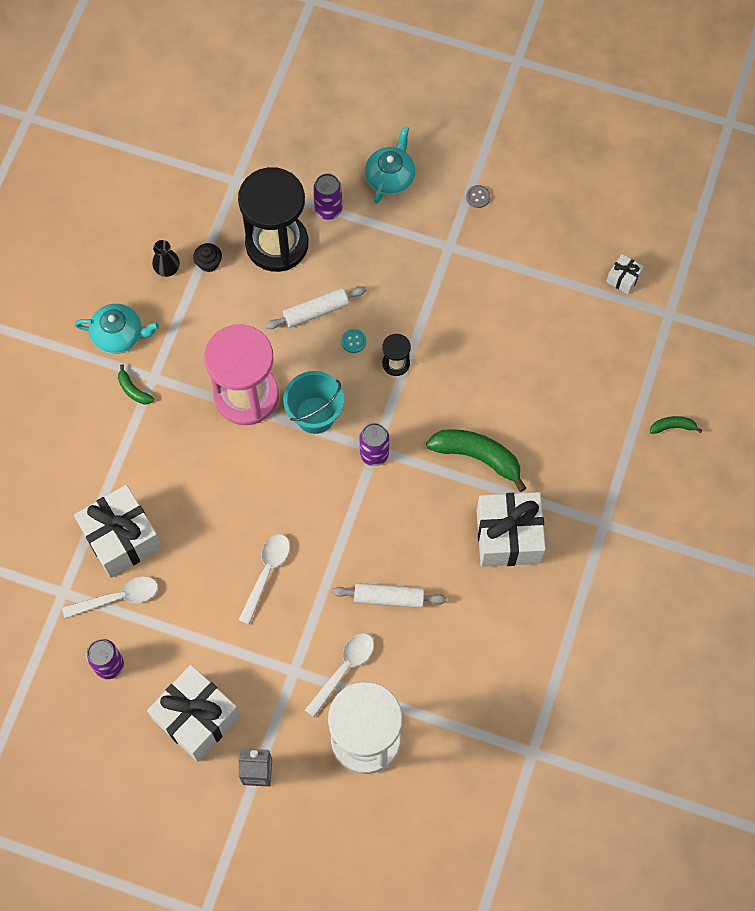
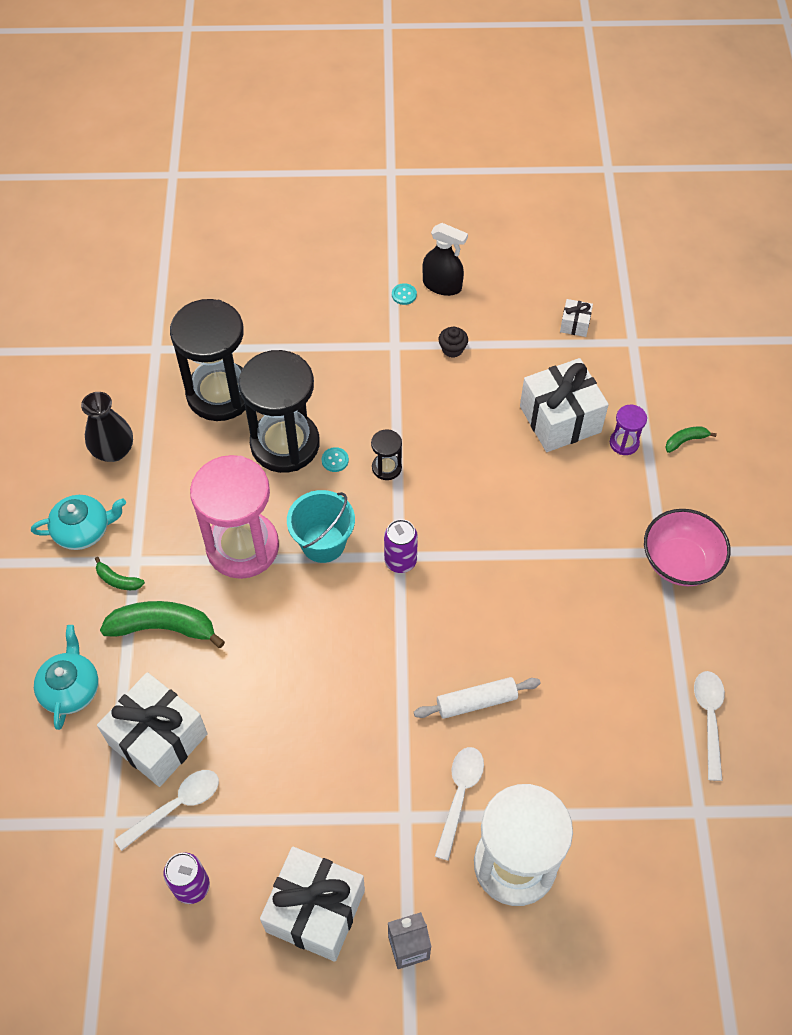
camera: 20 degrees left, 10 degrees down
black vase [152,240,180,277] -> black vase [81,392,133,462], size x1.57
black cupcake [193,243,222,272] -> black cupcake moved to [438,327,468,358]
white spoon [239,534,290,624] -> white spoon moved to [694,671,725,781]
white rolling pin [265,286,366,329] -> black hourglass [239,350,320,473]
purple can [313,173,342,220] -> none
turquoise teapot [365,126,416,204] -> turquoise teapot moved to [34,625,99,730]
green banana [426,429,526,492] -> green banana moved to [100,601,225,648]
grey button [466,185,490,208] -> turquoise button [392,283,417,305]
white gift [477,492,546,567] -> white gift moved to [520,358,609,452]
none -> black spray bottle [422,223,468,296]
none -> purple hourglass [610,405,647,455]
none -> pink bowl [644,509,731,586]

